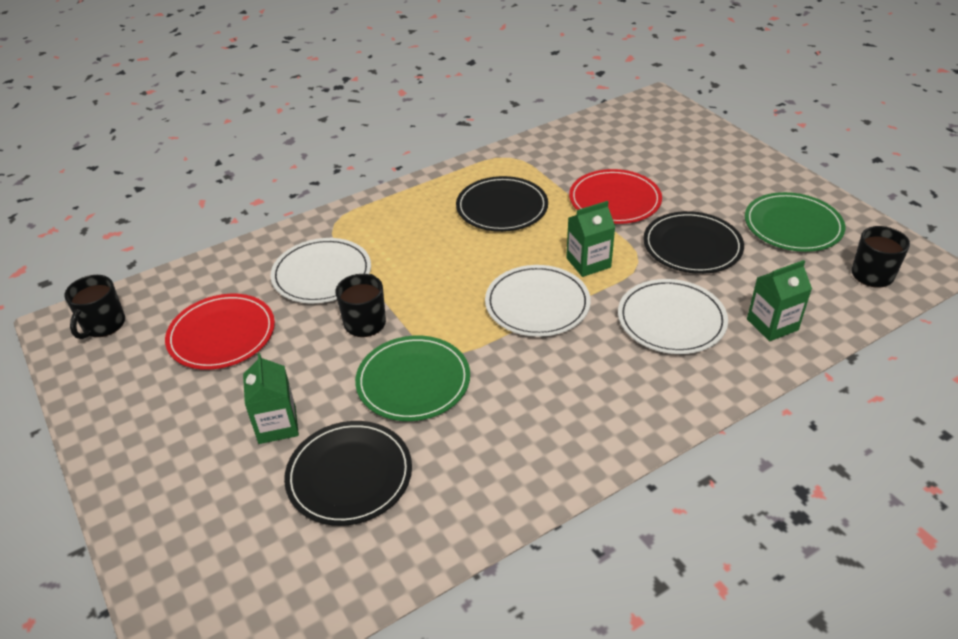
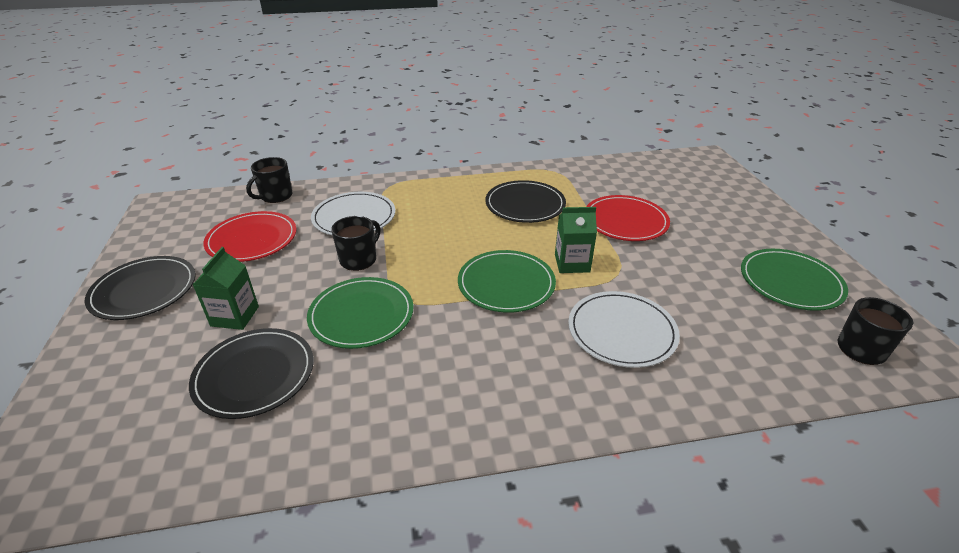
camera: 20 degrees right, 5 degrees down
black mug [64,275,125,339] -> black mug moved to [246,157,293,203]
white plate [485,265,591,337] -> green plate [458,250,556,313]
black plate [643,211,744,274] -> black plate moved to [85,256,196,320]
green carton [747,260,812,341] -> none

